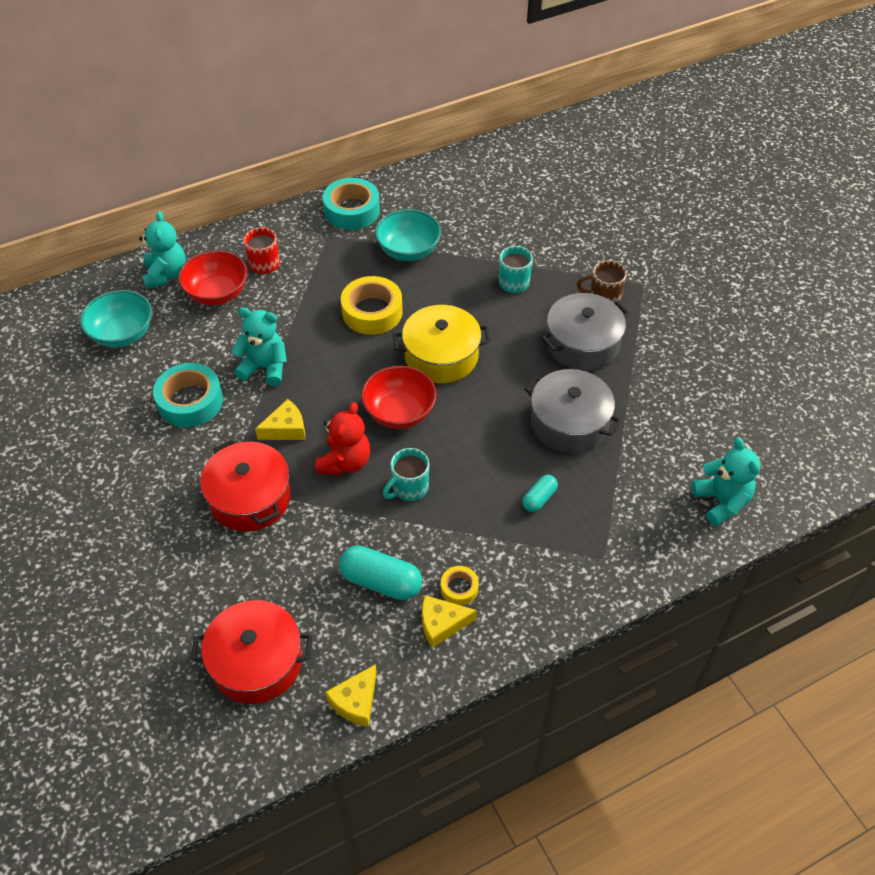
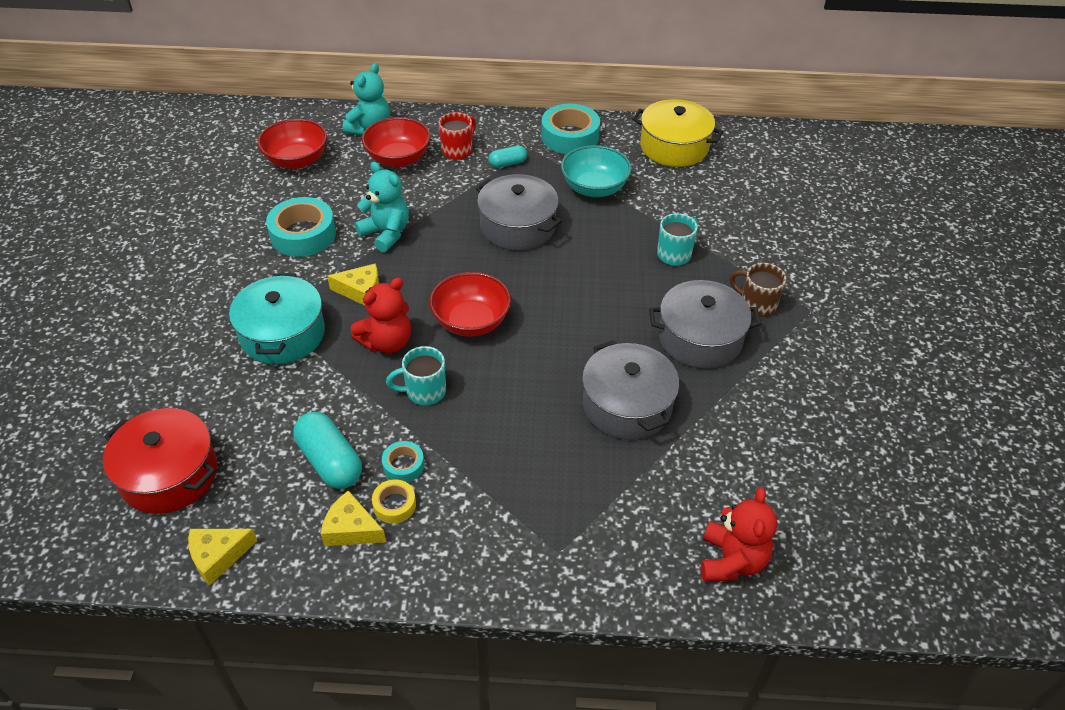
camera: 30 degrees right, 5 degrees down
turquoise bowl [80,290,152,348] -> red bowl [257,119,327,169]
red pot [200,440,291,532] -> turquoise pot [229,273,325,365]
yellow tape [341,276,403,335] -> grey pot [476,174,562,251]
yellow pot [393,305,491,383] -> yellow pot moved to [632,99,723,167]
turquoise capsule [522,475,558,512] -> turquoise capsule moved to [488,146,527,168]
turquoise teddy bear [691,438,760,526] -> red teddy bear [701,487,777,582]
none -> turquoise tape [382,441,424,482]

